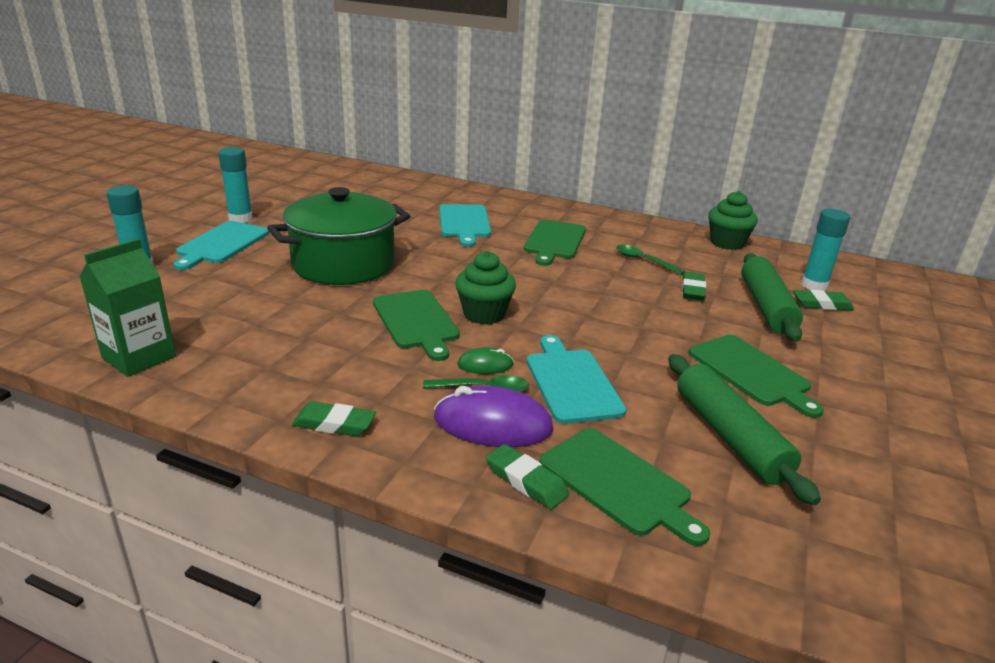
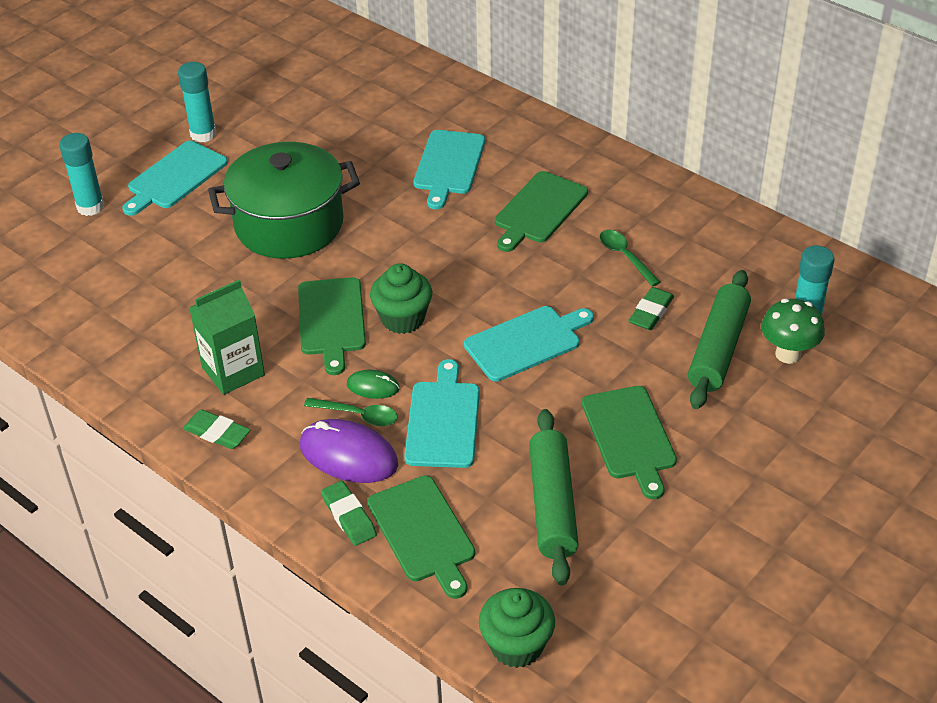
camera: 20 degrees right, 15 degrees up
green carton [79,239,176,377] -> green carton moved to [189,280,265,395]
green cupcake [708,191,758,250] -> green cupcake moved to [479,588,555,668]
green eraser [793,290,854,310] -> green mushroom [761,299,825,364]
none -> turquoise cutting board [464,306,594,382]

